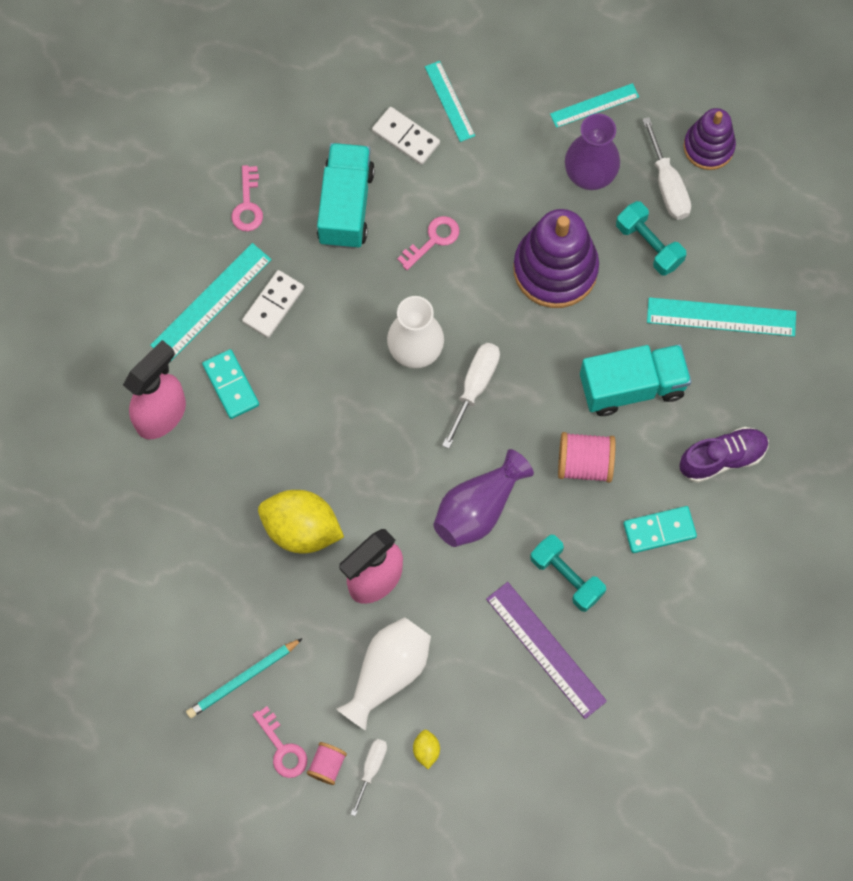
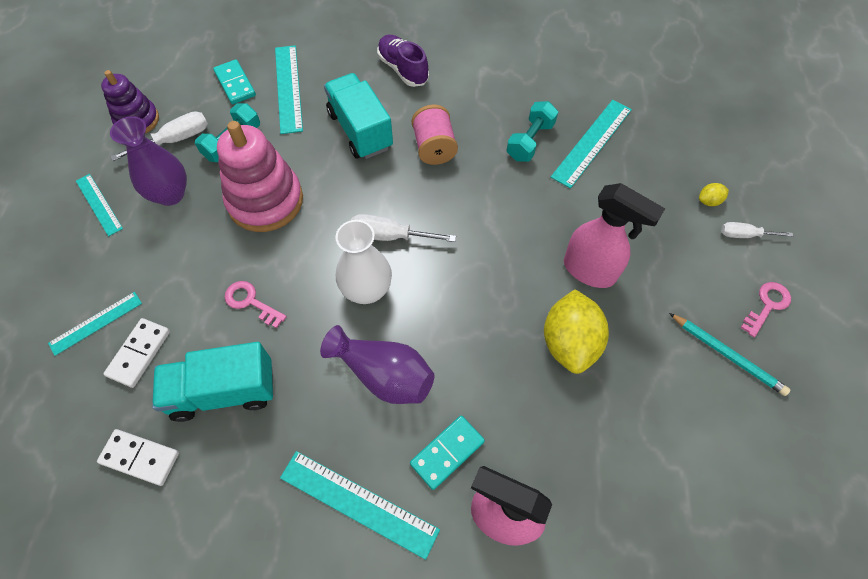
camera: 105 degrees left, 10 degrees down
pink key [231,165,263,231] -> none
white domino [242,270,304,338] -> white domino moved to [97,429,179,486]
pink spool [307,742,347,785] -> none
white vase [336,617,431,731] -> none
purple vase [433,449,534,547] -> purple vase moved to [320,325,435,404]
purple ruler [486,582,607,719] -> turquoise ruler [551,100,632,188]
purple stacking toy [514,209,599,308] -> pink stacking toy [217,121,303,232]
turquoise domino [623,506,697,553] -> turquoise domino moved to [213,59,256,104]

